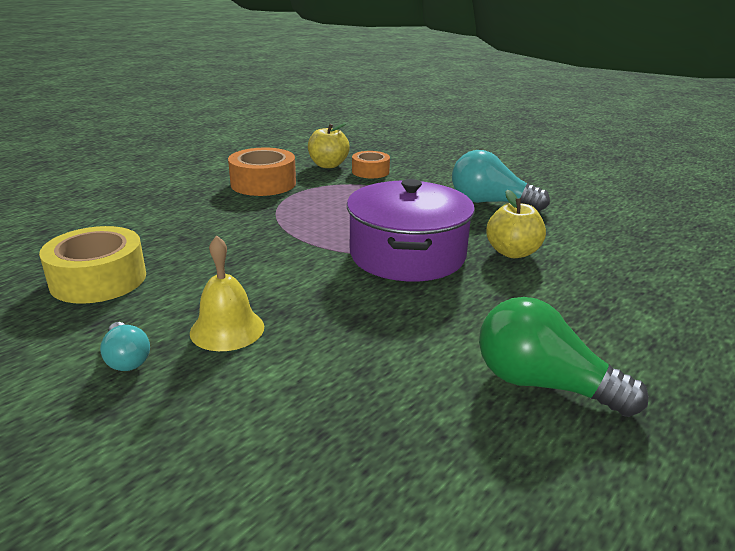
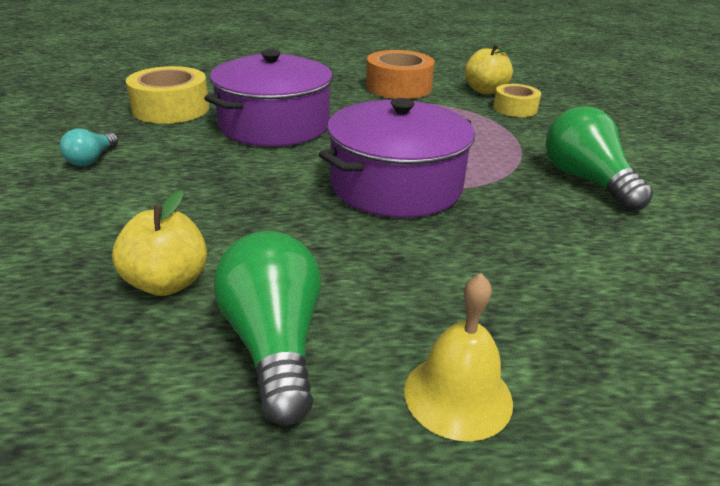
camera: 45 degrees right, 5 degrees up
yellow bell [190,235,264,351] -> yellow bell moved to [404,273,513,441]
orange tape [352,151,390,178] -> yellow tape [493,84,541,117]
turquoise light bulb [452,150,550,211] -> green light bulb [546,106,653,211]
yellow apple [486,190,546,258] -> yellow apple moved to [112,190,207,296]
none -> purple pot [204,49,333,147]

